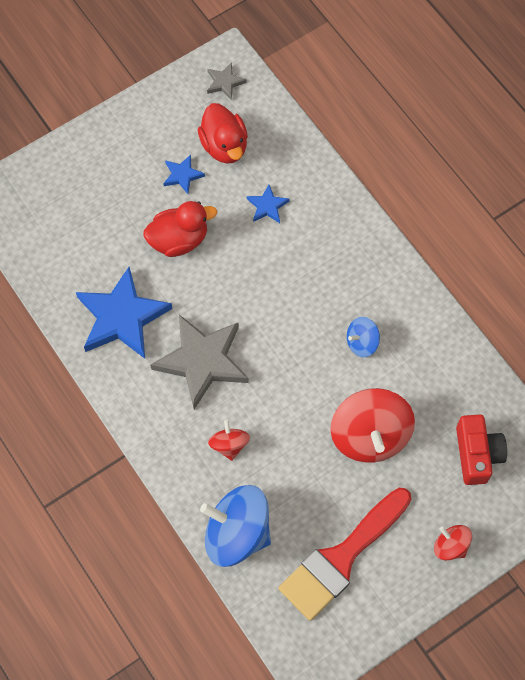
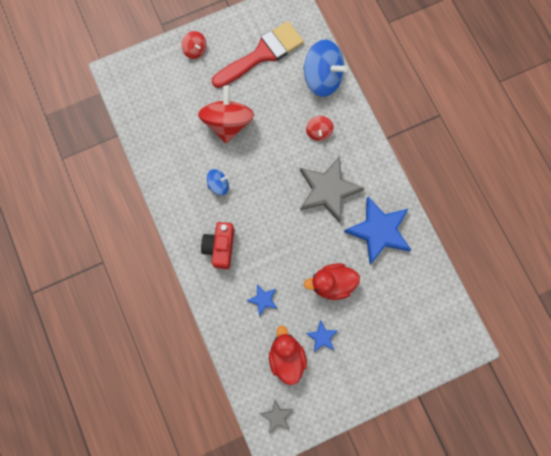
camera: 170 degrees left, 10 degrees up
red camera [456,414,507,485] -> red camera moved to [201,222,234,269]

